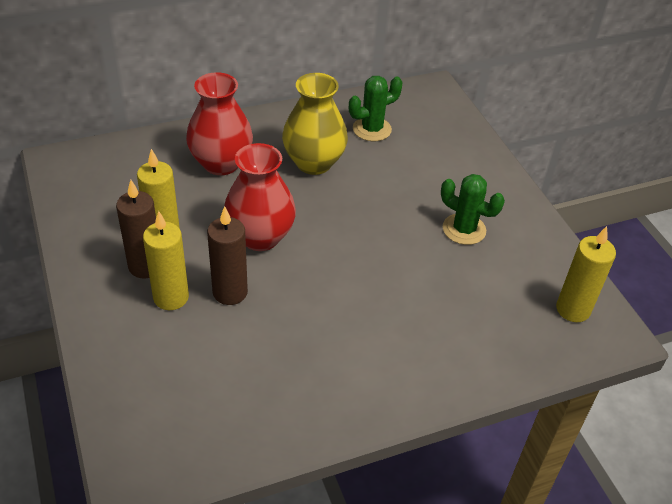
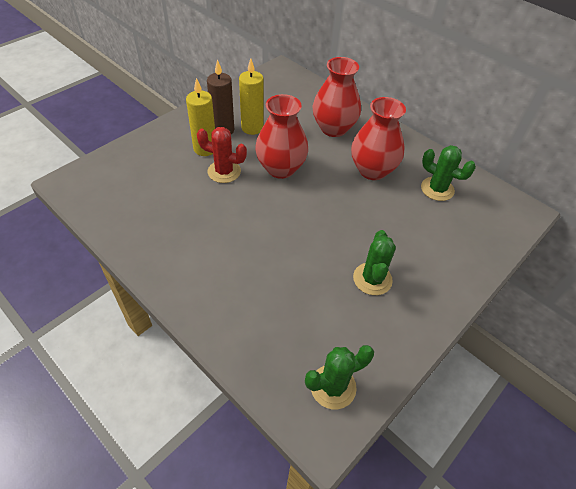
camera: 65 degrees right, 5 degrees up
brown candle [207,206,248,305] -> red cactus [197,127,247,183]
yellow vase [282,73,348,175] -> red vase [351,97,406,180]
yellow candle [556,226,616,322] -> green cactus [305,345,374,409]

